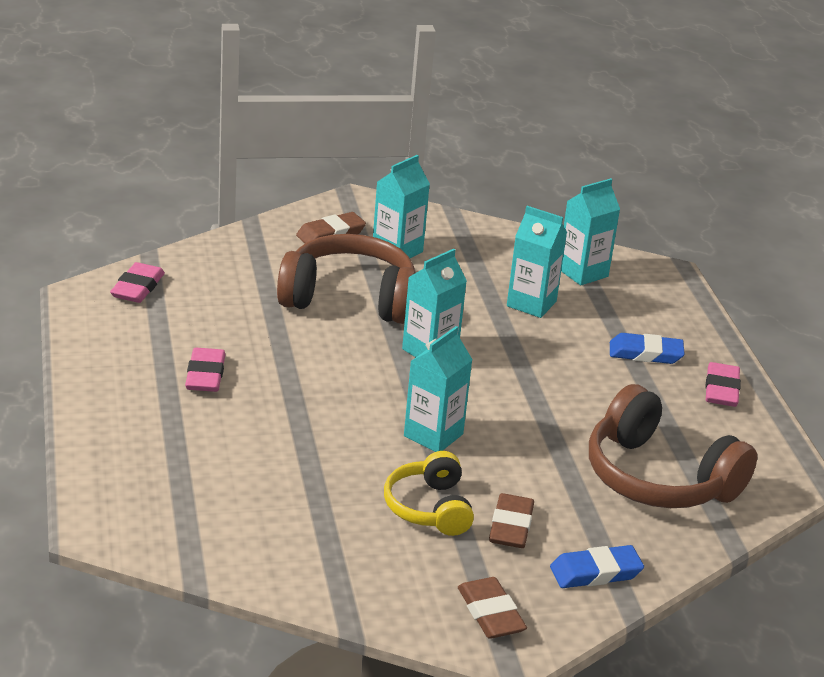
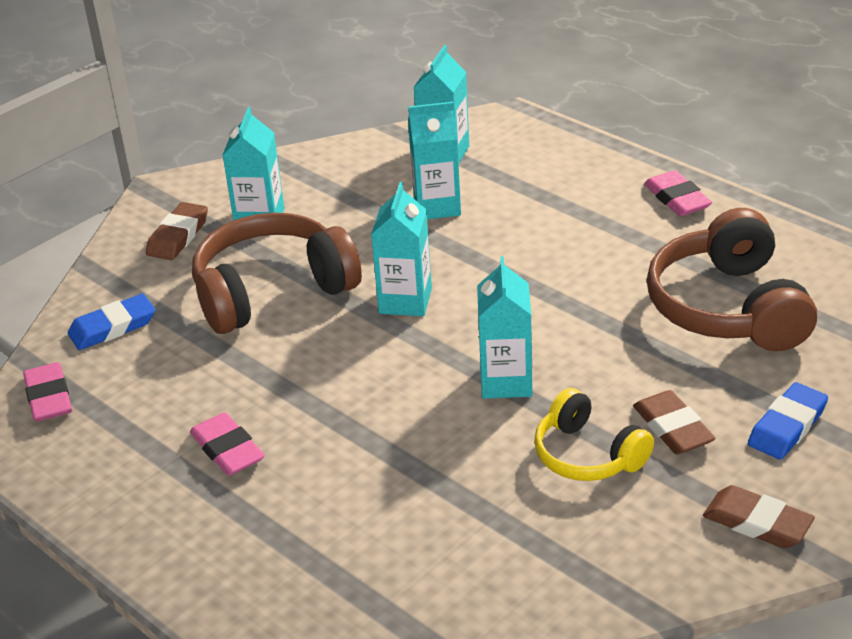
camera: 30 degrees left, 5 degrees up
brown headphones [589,384,757,508] -> brown headphones turned 75 degrees clockwise [646,208,817,351]
blue eraser [610,333,685,364] -> blue eraser moved to [68,294,155,350]

